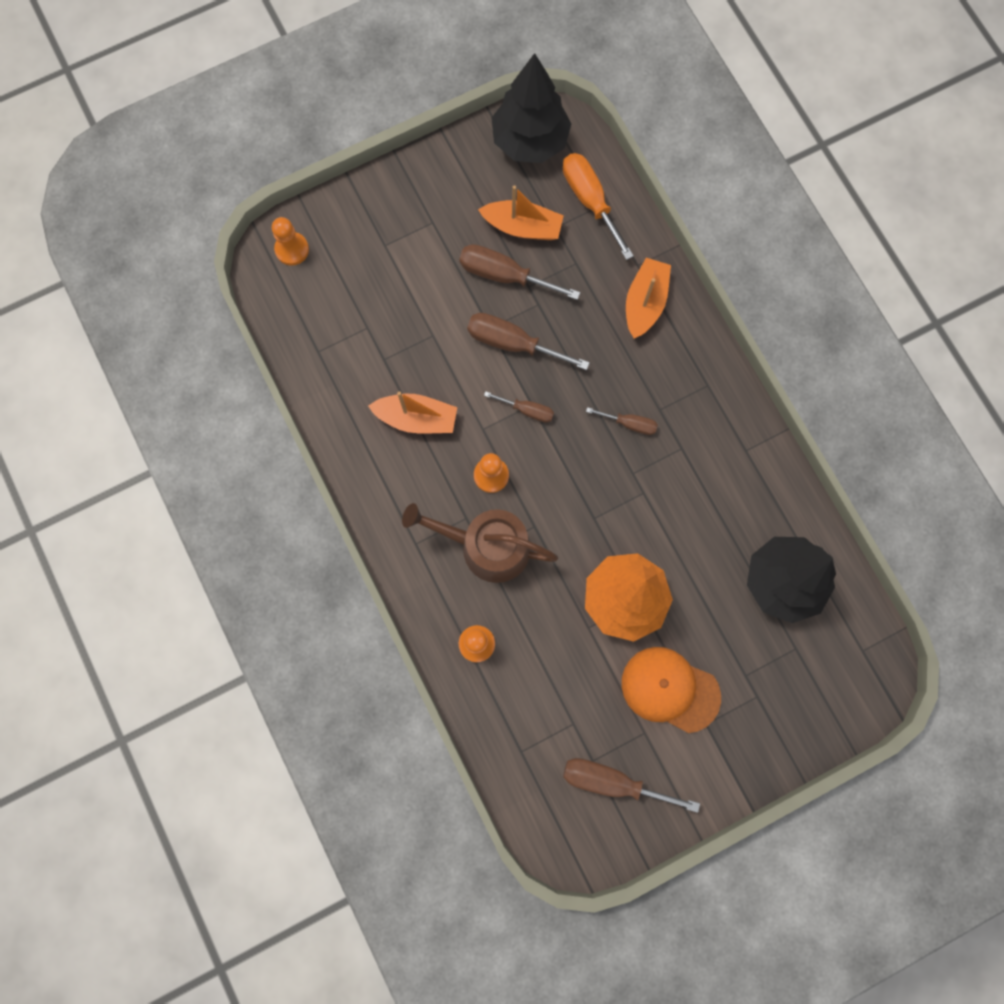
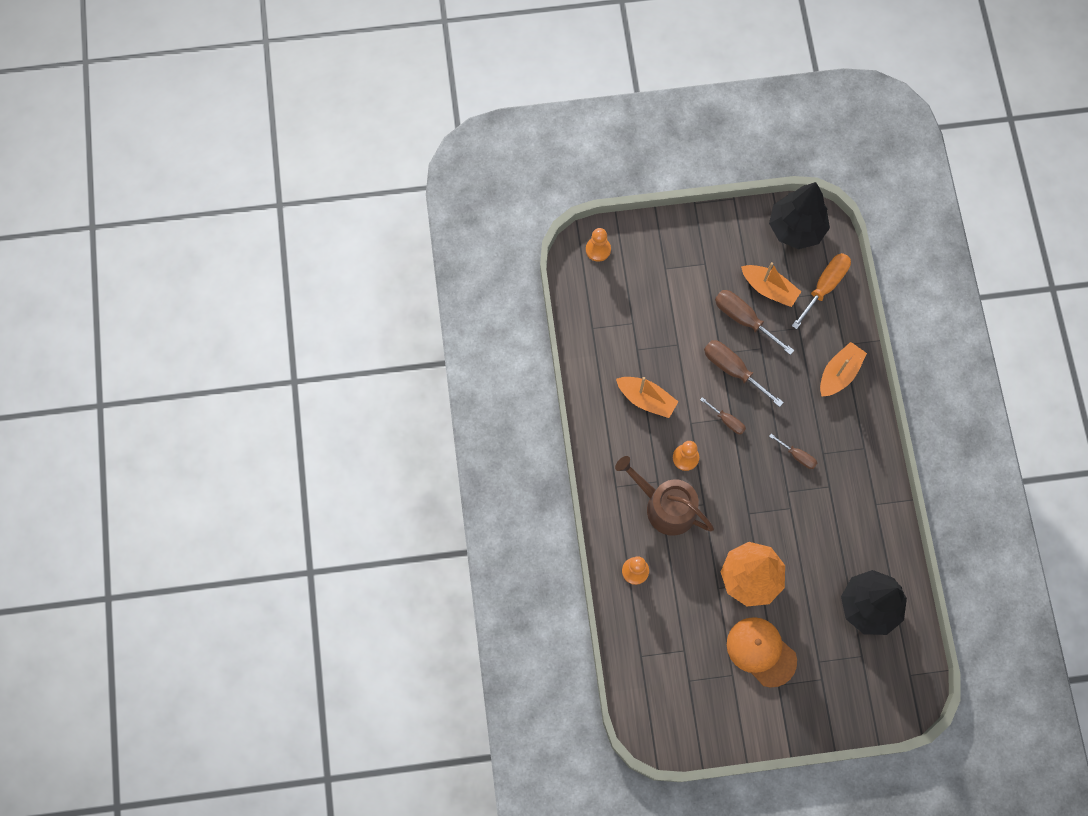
camera: 20 degrees right, 5 degrees down
orange screwdriver [563,153,634,260] -> orange screwdriver turned 45 degrees clockwise [792,253,851,329]
brown screwdriver [563,758,700,813] -> none

